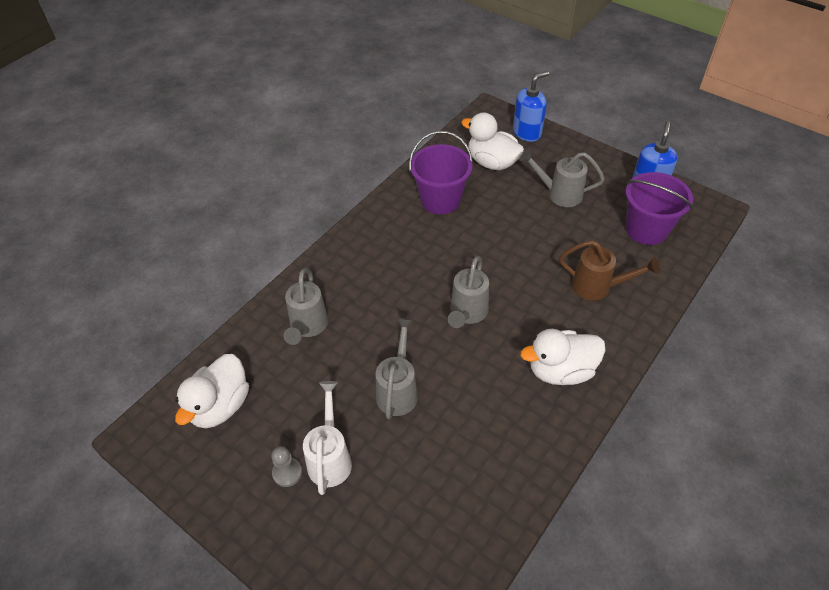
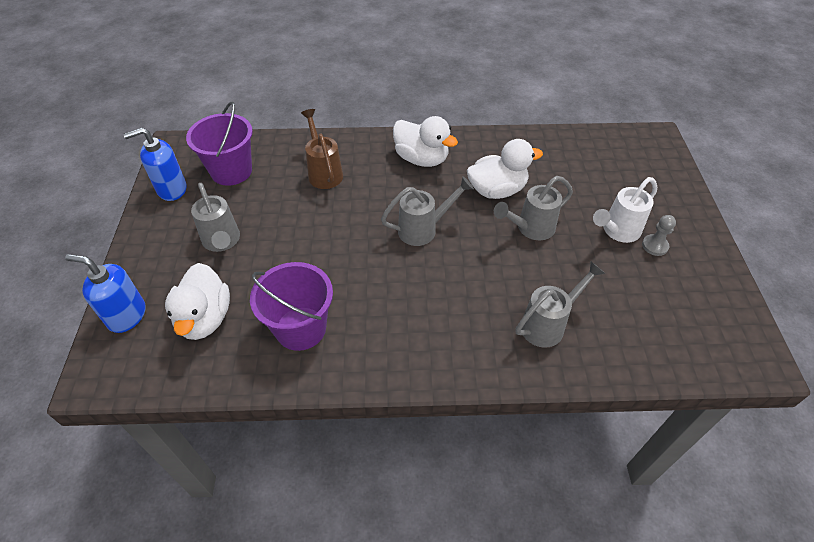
camera: 130 degrees left, 0 degrees up
white duck [175,354,249,428] -> white duck moved to [467,139,543,199]

